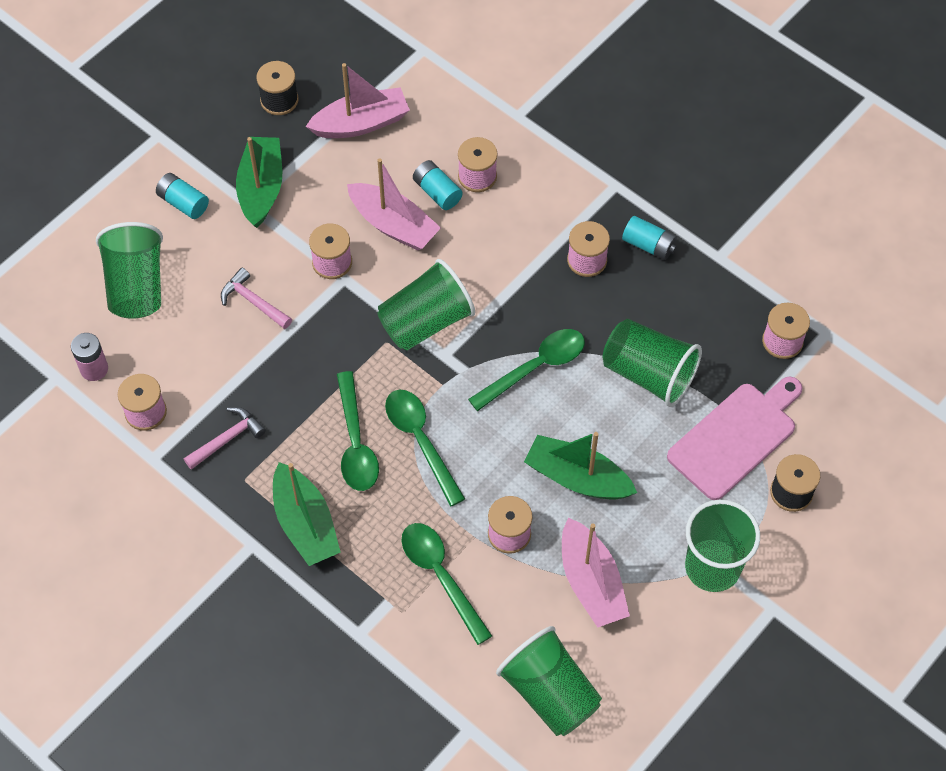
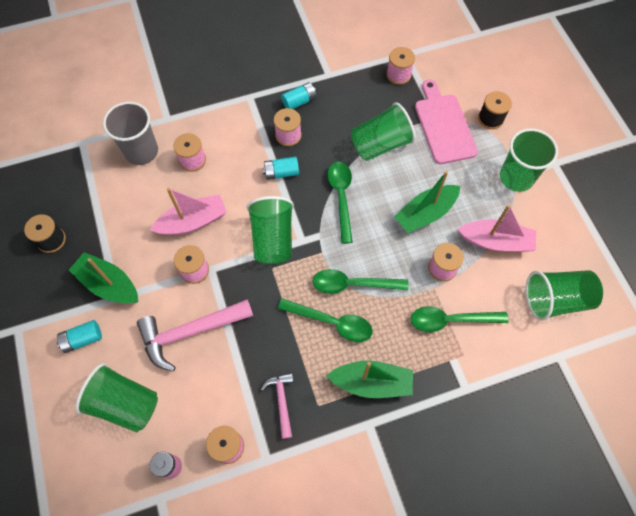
camera: 60 degrees left, 5 degrees up
pink hammer [221,268,292,329] -> pink hammer [137,299,253,372], size x1.86
pink boat [305,63,410,138] -> none
turquoise battery [413,160,463,210] -> turquoise battery moved to [262,156,299,180]
none -> grey cup [103,102,158,165]

